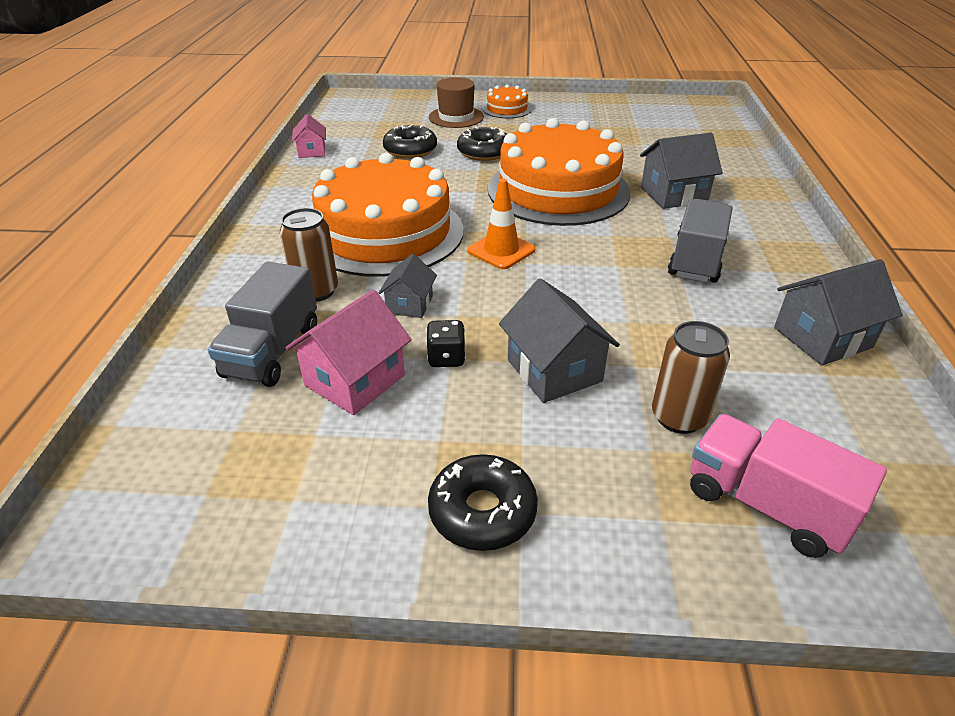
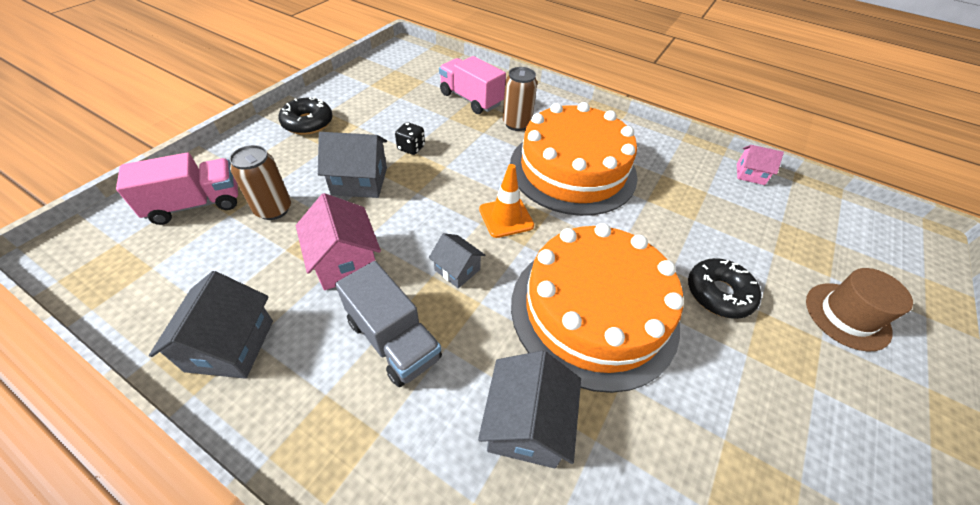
camera: 115 degrees right, 10 degrees up
grey truck [208,262,317,387] -> pink truck [439,56,506,114]
pink house [286,289,412,415] -> pink house moved to [296,193,381,290]
grey house [379,254,437,318] -> grey house moved to [429,233,485,288]
black donut [383,124,437,159] -> none
orange cake [483,84,531,118] -> none

